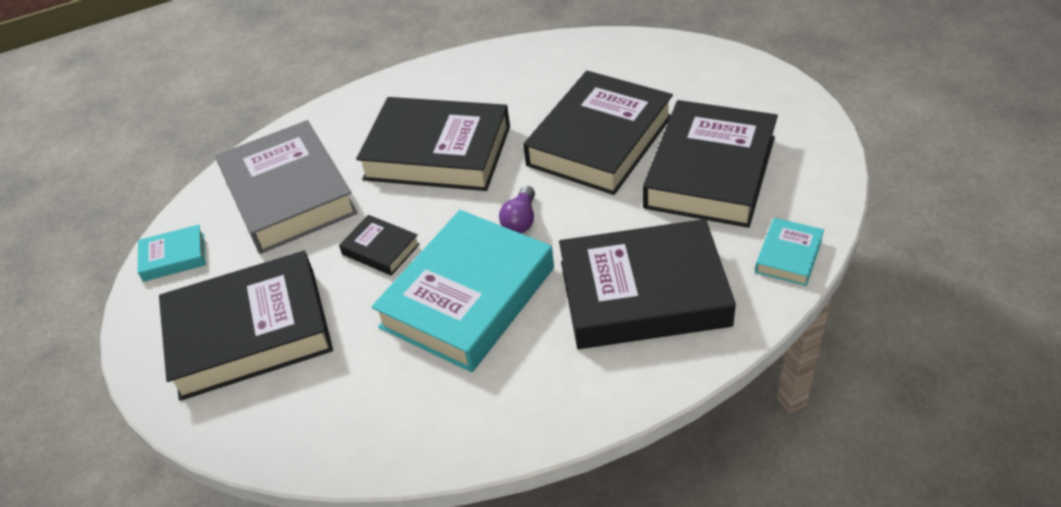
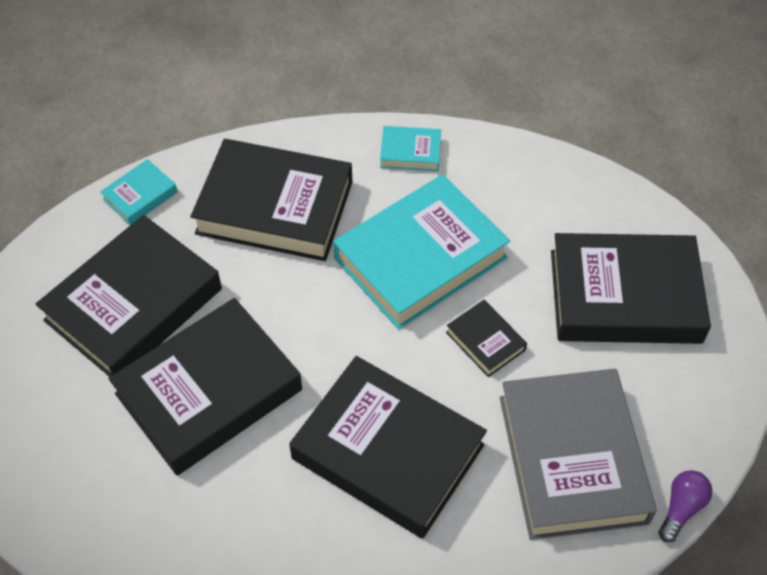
camera: 165 degrees left, 10 degrees up
turquoise book [138,225,206,282] -> turquoise book moved to [380,126,441,171]
purple light bulb [499,186,535,233] -> purple light bulb moved to [658,470,713,543]

